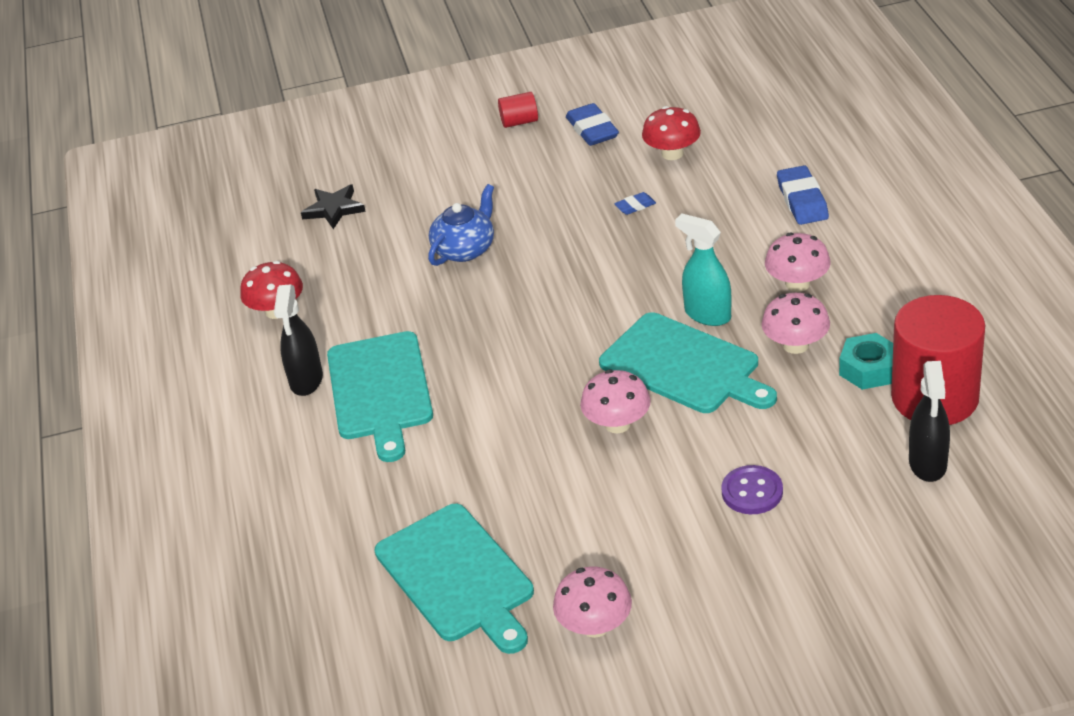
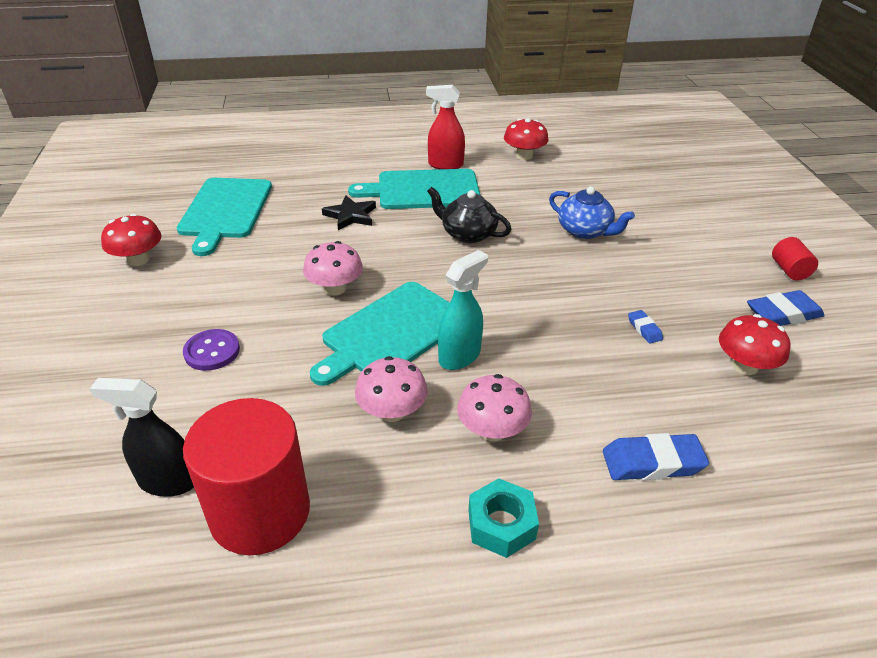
camera: 90 degrees right, 0 degrees up
black spray bottle [274,285,323,396] -> red spray bottle [426,85,465,169]
black star [301,184,366,229] -> black star moved to [322,195,376,230]
turquoise cutting board [374,504,534,654] -> turquoise cutting board turned 60 degrees counterclockwise [177,178,272,256]
pink mushroom [553,567,632,638] -> red mushroom [101,214,161,266]
turquoise nut [839,333,893,390] -> turquoise nut moved to [468,478,539,558]
none -> black teapot [427,187,511,243]

